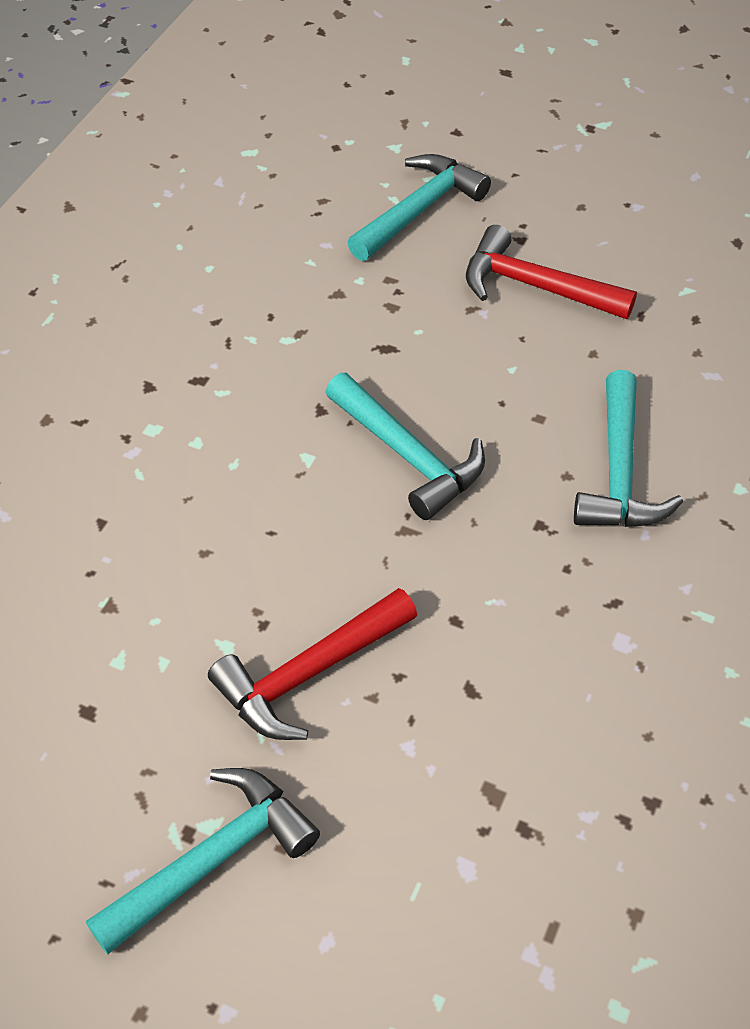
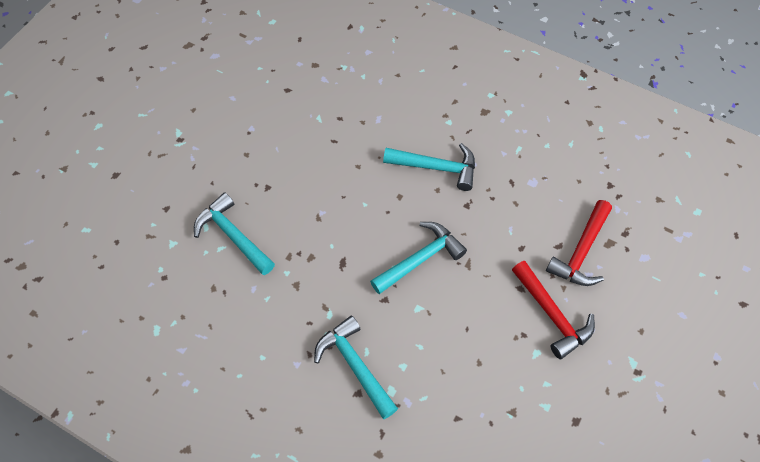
camera: 85 degrees left, 10 degrees up
turquoise hammer [86,768,320,955] -> turquoise hammer moved to [314,316,398,419]
red hammer [466,225,637,319] -> red hammer moved to [546,200,612,286]

